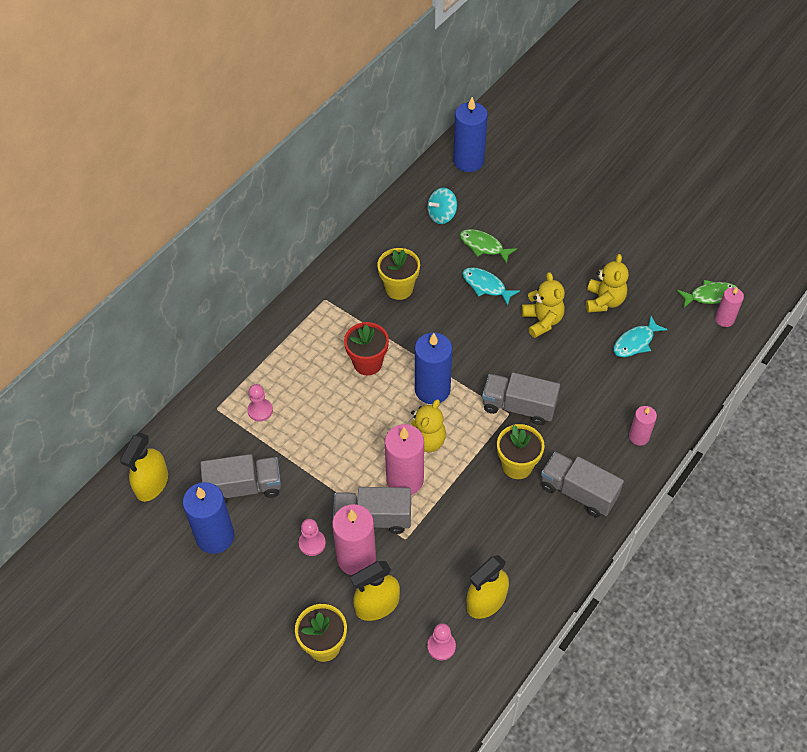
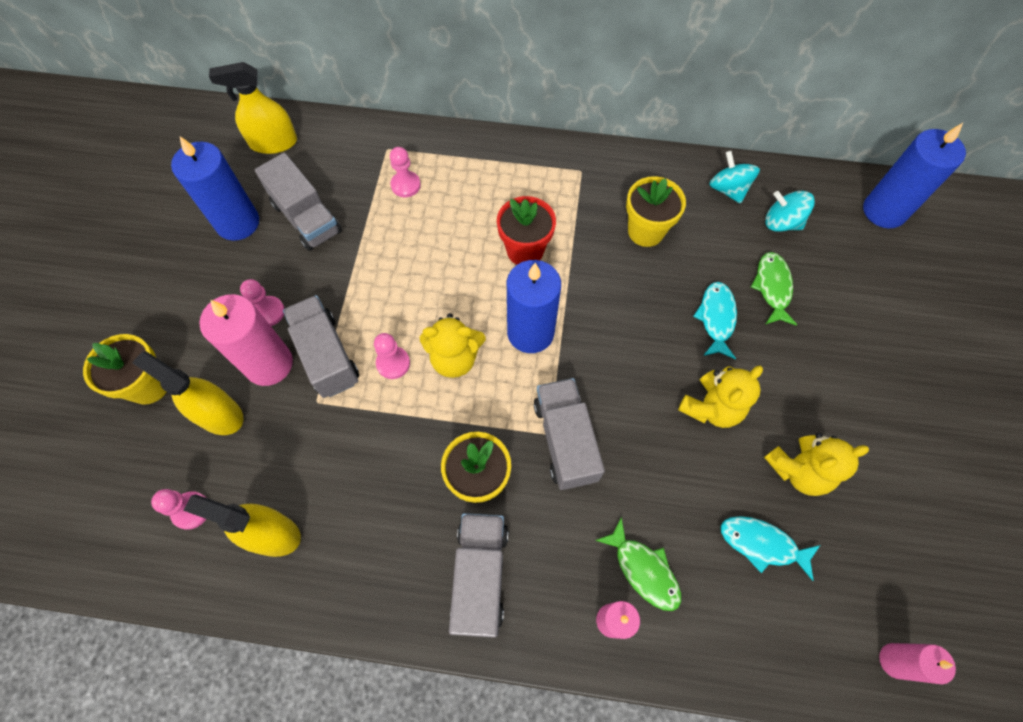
camera: 60 degrees right, 10 degrees up
pink candle [385,424,424,495] -> pink pawn [374,333,410,379]
green fish [677,280,738,308] -> green fish moved to [595,517,681,611]
none -> turquoise spinning top [709,151,760,204]

